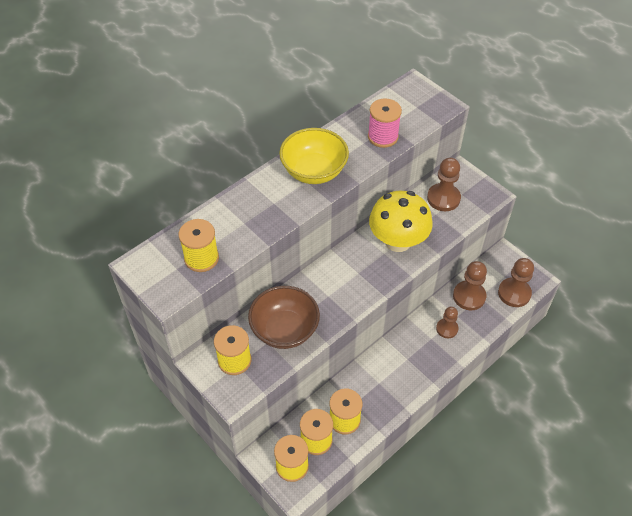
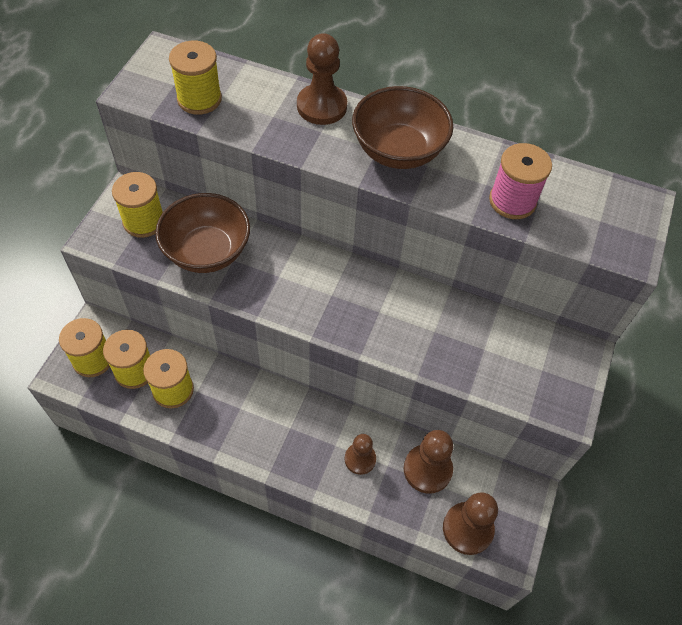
camera: 60 degrees right, 5 degrees up
yellow bowl [279,128,349,184] -> brown bowl [352,86,453,169]
yellow mushroom [369,191,433,252] -> none
brown pawn [427,158,461,211] -> brown pawn moved to [297,33,347,125]

